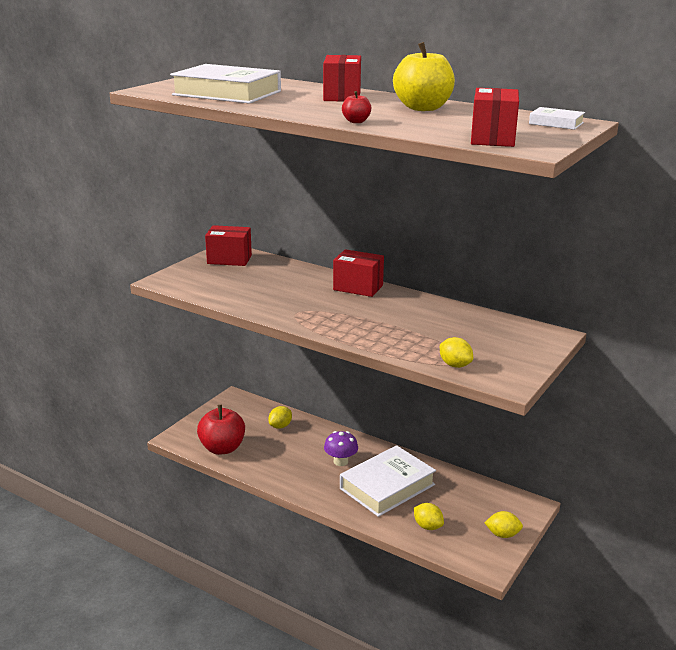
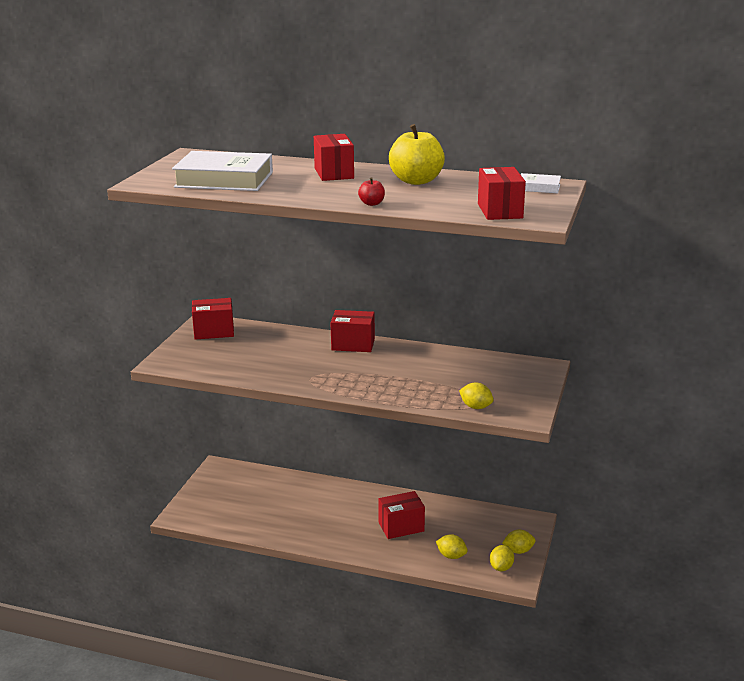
camera: 15 degrees left, 0 degrees up
red apple [197,405,245,455] -> none
yellow lemon [268,406,292,429] -> yellow lemon moved to [490,545,514,571]
purple mushroom [324,431,358,466] -> none
white book [340,445,436,517] -> red box [378,491,425,539]

